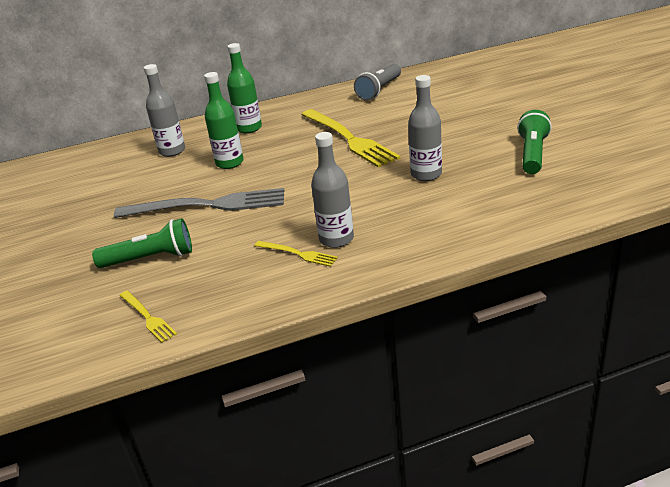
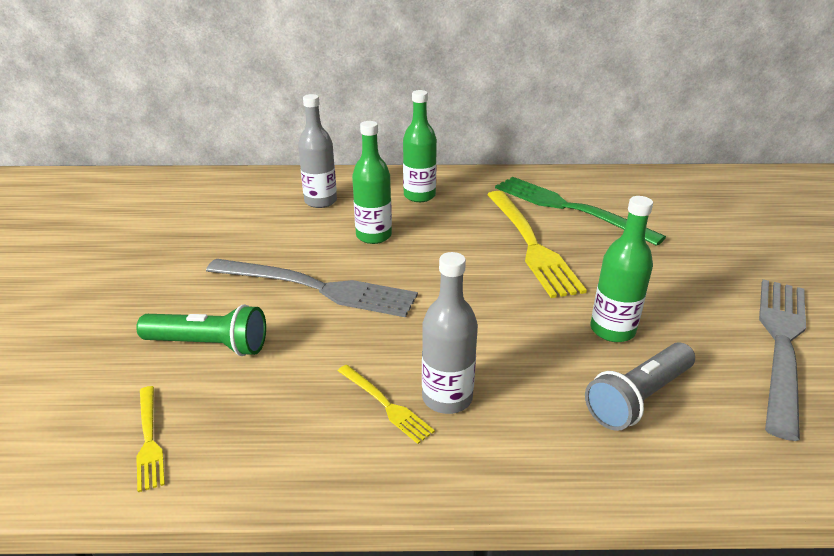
camera: 15 degrees right, 0 degrees up
grey flashlight [354,64,401,101] -> grey flashlight moved to [585,342,695,431]
grey bottle [408,75,442,181] -> green bottle [590,196,653,342]
green flashlight [517,110,552,174] -> grey fork [759,279,806,441]
none -> green fork [495,177,666,246]

